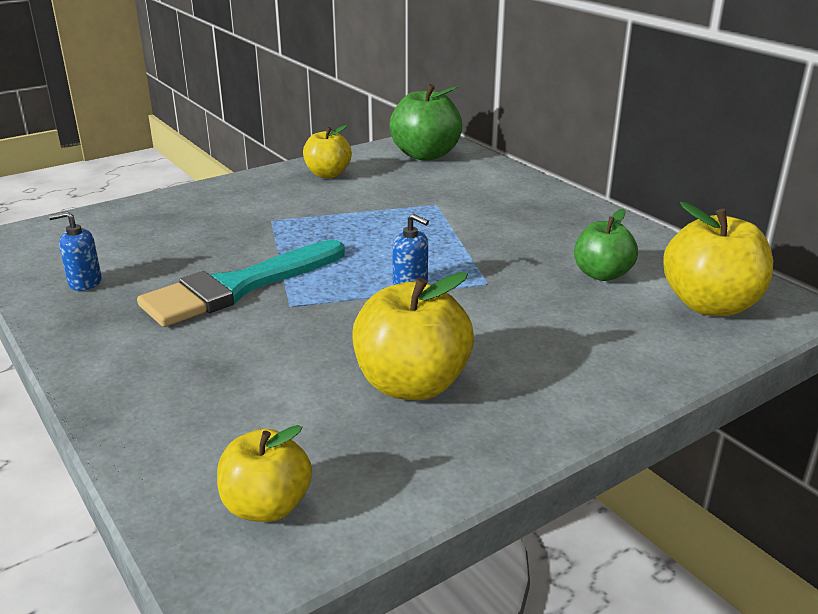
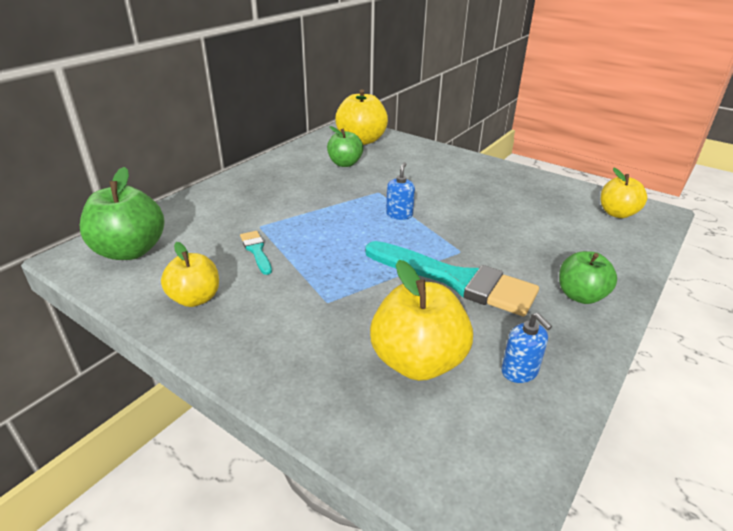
camera: 110 degrees left, 5 degrees up
yellow apple [353,272,474,400] -> yellow apple moved to [370,260,473,381]
none -> turquoise brush [240,231,272,275]
none -> green apple [559,251,617,304]

